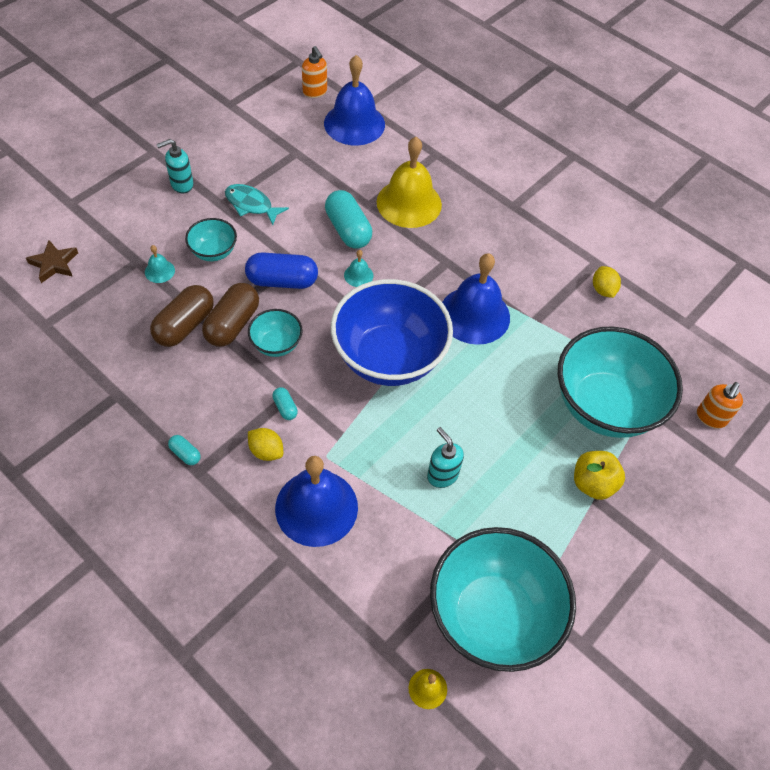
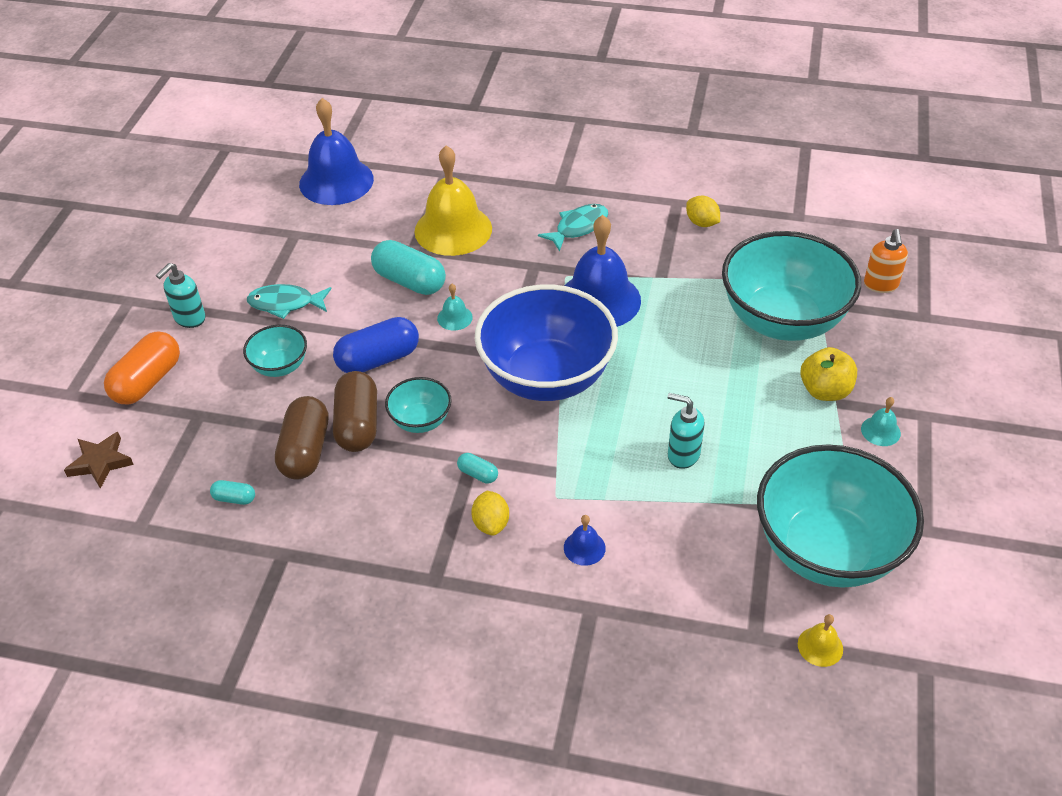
camera: 25 degrees left, 10 degrees down
turquoise bell [145,245,175,283] -> turquoise bell moved to [861,397,901,446]
turquoise capsule [168,435,201,465] -> turquoise capsule moved to [210,480,255,505]
yellow lemon [248,428,283,461] -> yellow lemon turned 75 degrees clockwise [471,491,509,536]
blue bell [275,456,358,547] -> blue bell [564,515,606,566], size x0.42
orange soap dispenser [302,46,327,98] -> none
none -> orange capsule [104,332,180,404]
none -> turquoise fish [538,204,608,251]

